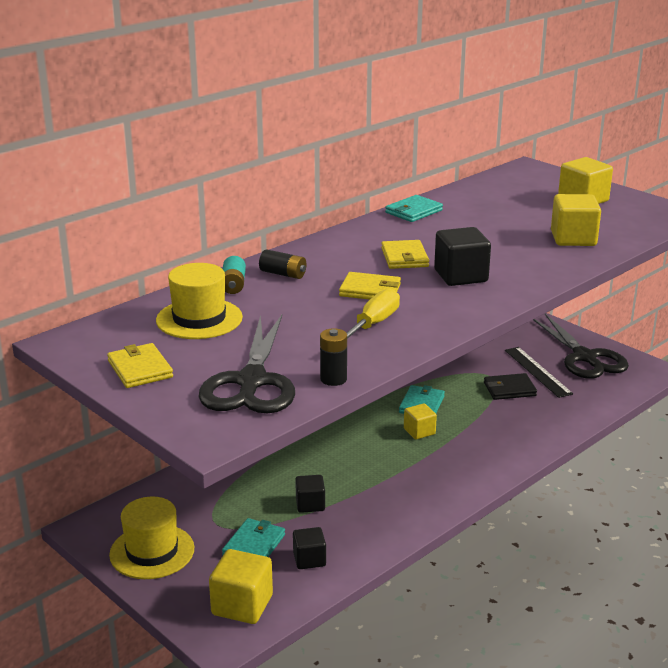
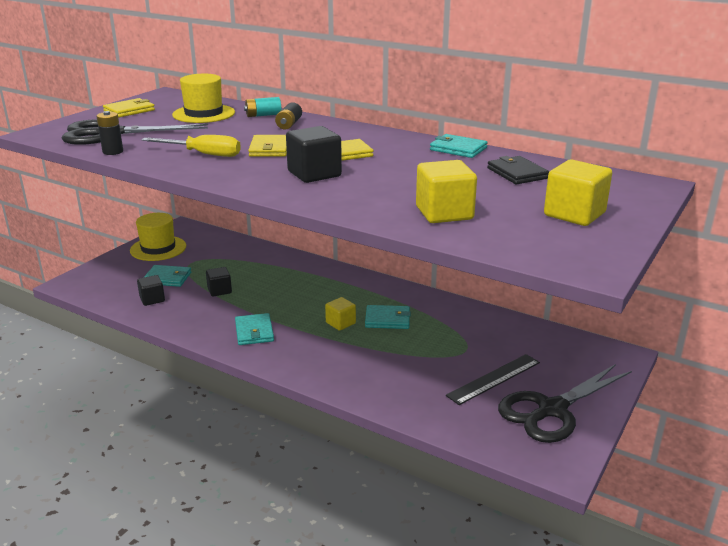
camera: 75 degrees right, 0 degrees up
yellow cube [209,549,273,624] -> none
black wallet [484,373,537,400] -> black wallet moved to [487,156,550,184]
none -> turquoise wallet [235,313,274,345]

